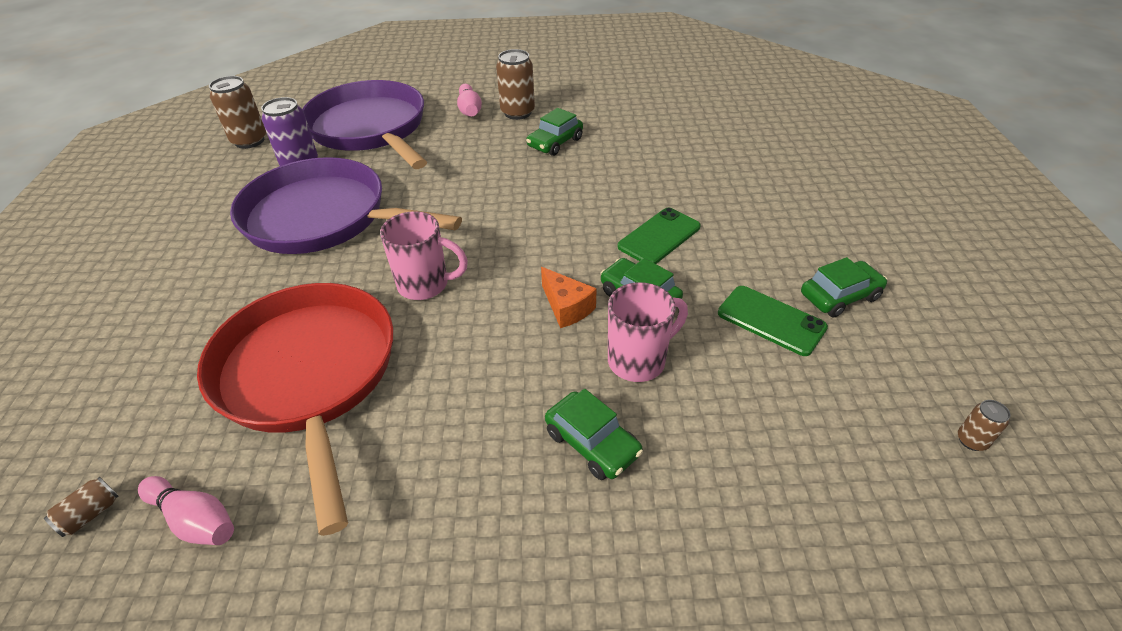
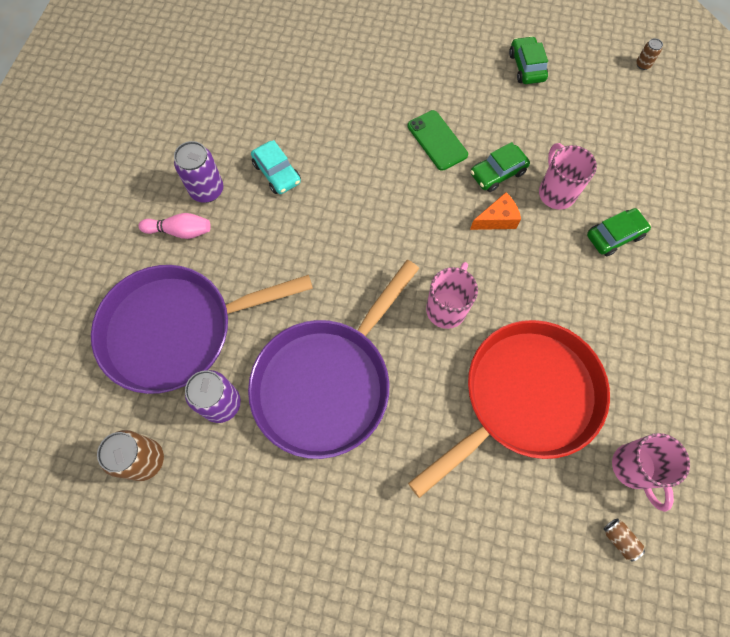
camera: 75 degrees left, 25 degrees up
pink bowling pin [138,476,234,545] -> pink mug [612,433,690,512]
red pan [197,283,394,536] -> red pan turned 150 degrees clockwise [408,320,610,498]
brown can [496,49,535,120] -> purple can [174,141,224,203]
green car [526,108,583,156] -> turquoise car [251,140,301,194]
green phone [718,286,828,356] -> none

